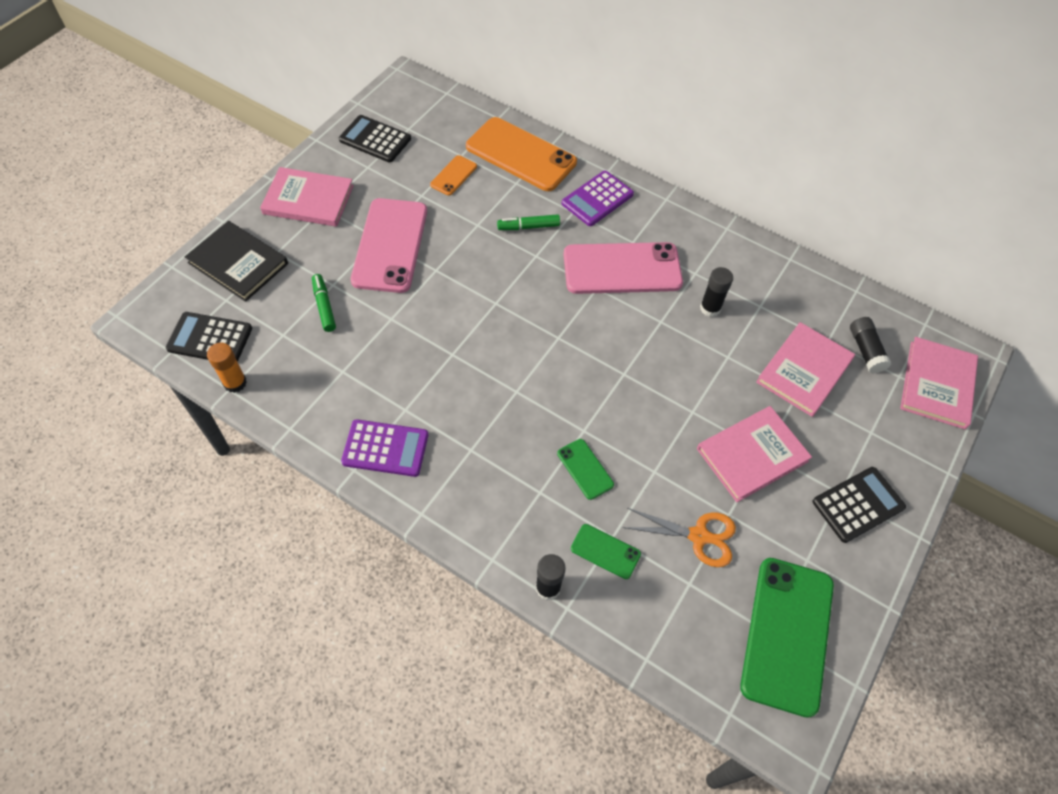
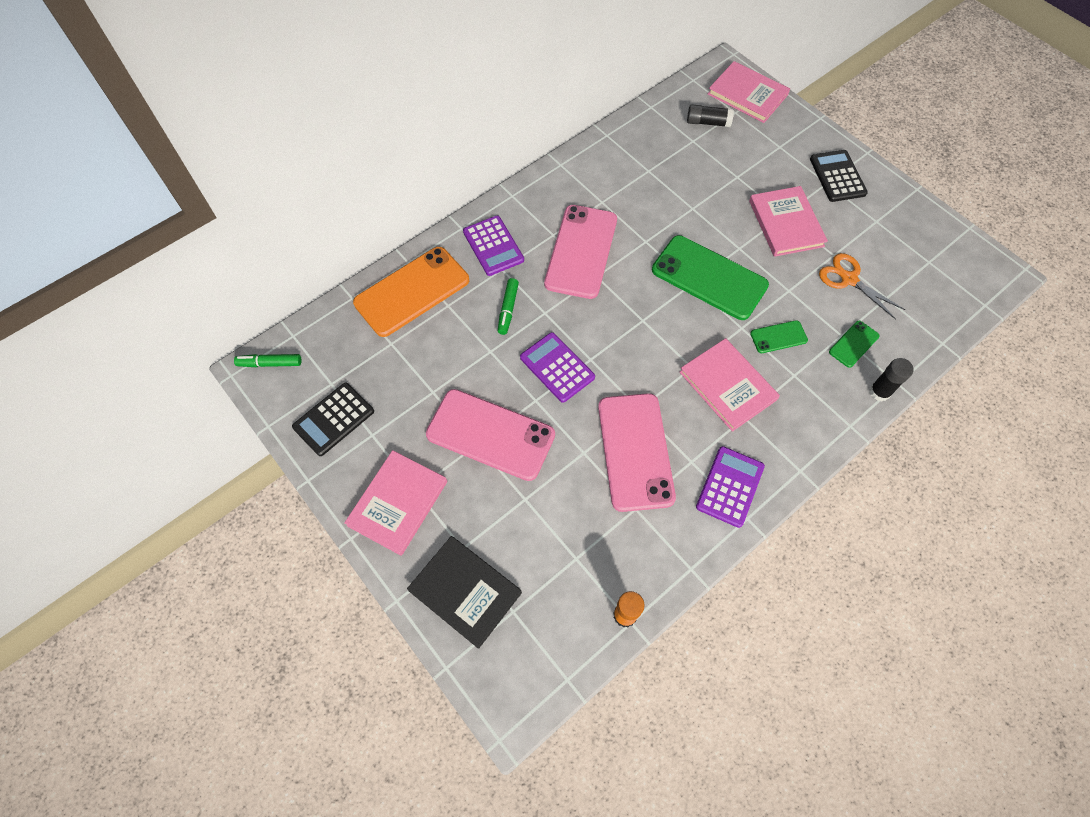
camera: 70 degrees left, 5 degrees up
black calculator [166,312,252,362] -> none
black book [185,221,288,302] -> black book turned 75 degrees clockwise [407,536,522,649]
green marker [312,274,336,332] -> green marker moved to [234,354,301,367]
orange phone [430,155,477,195] -> none
orange scissors [623,508,736,567] -> orange scissors turned 75 degrees counterclockwise [819,253,905,320]
black glue stick [700,267,733,317] -> none
green phone [740,558,834,718] -> green phone moved to [652,235,769,320]
pink book [756,322,855,417] -> pink book moved to [679,338,780,432]
none -> purple calculator [520,332,595,403]
none -> pink phone [598,393,676,512]

